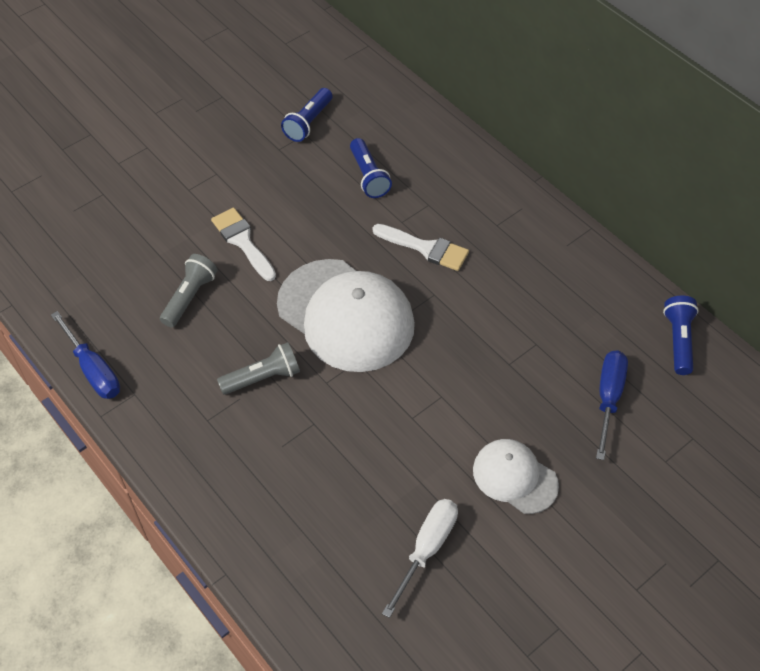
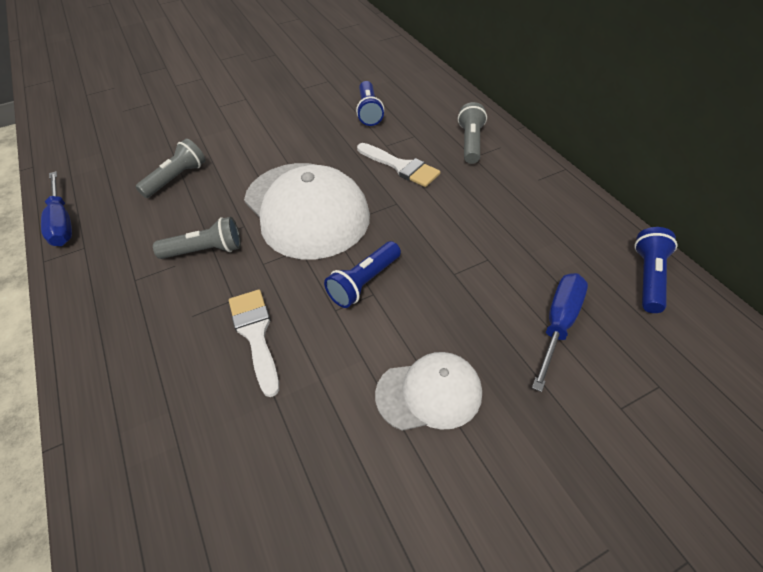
camera: 15 degrees right, 5 degrees down
white brush [211,208,276,281] -> white brush moved to [229,290,279,397]
blue flashlight [281,88,332,142] -> blue flashlight moved to [324,241,401,308]
white screwdriver [382,499,458,618] -> none
white cap [473,439,559,514] -> white cap turned 120 degrees clockwise [375,352,482,431]
none -> grey flashlight [458,102,487,164]

